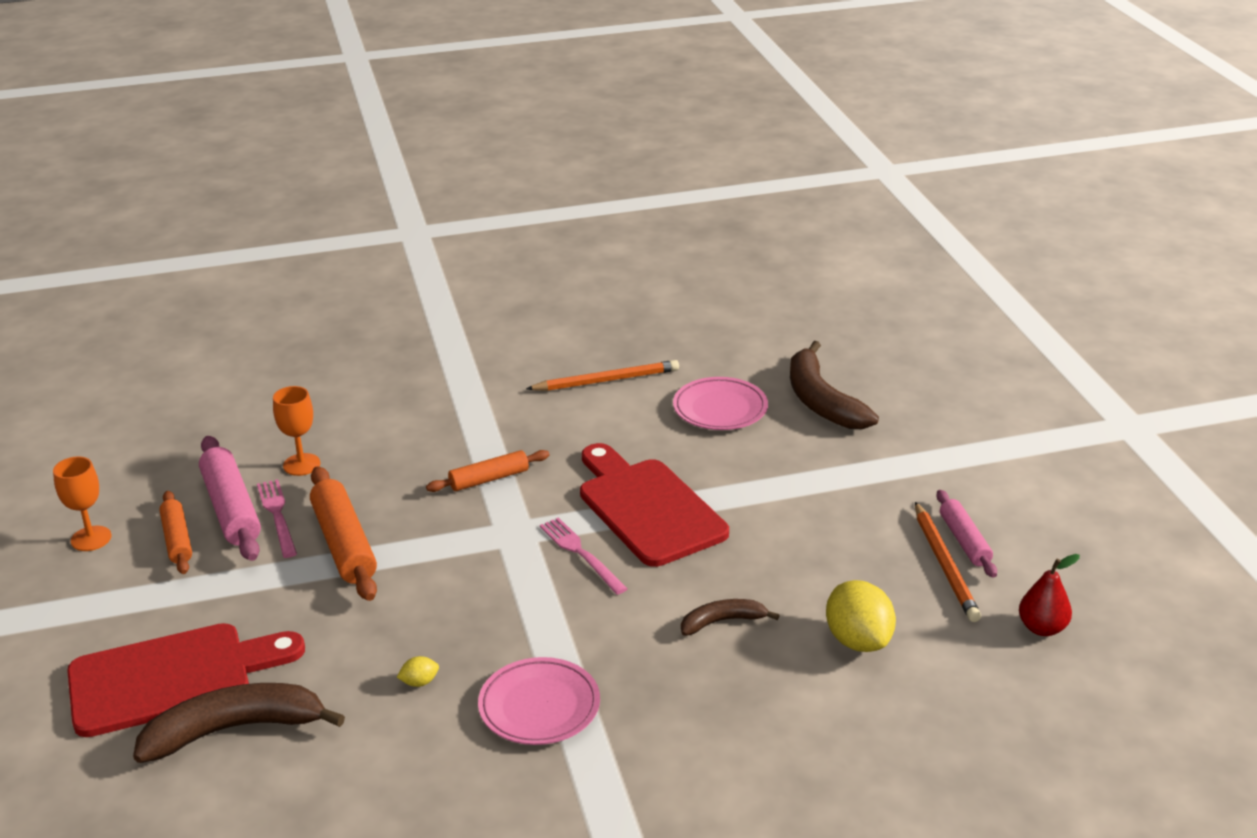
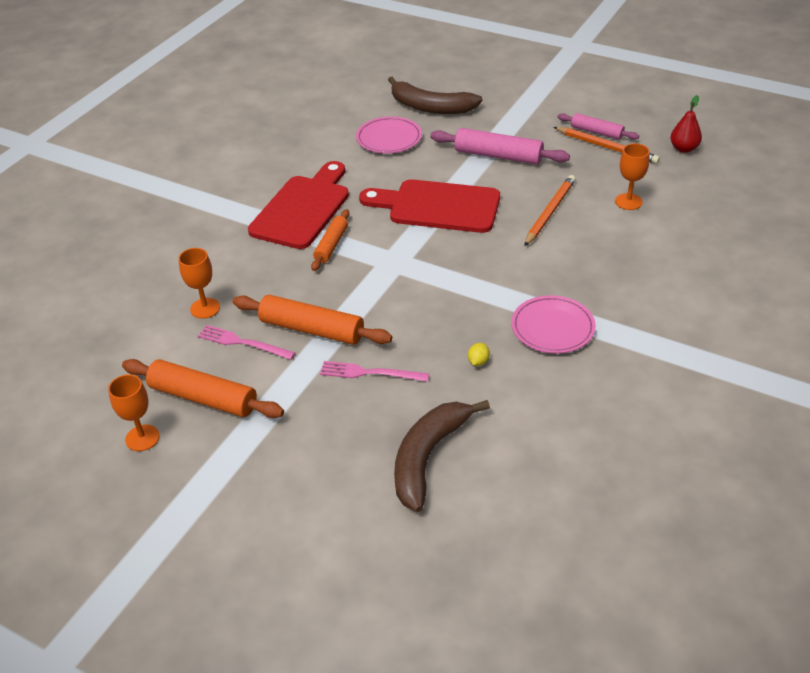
camera: 45 degrees left, 10 degrees up
red cutting board [67,623,305,737] -> red cutting board moved to [248,161,349,249]
orange rolling pin [159,491,192,574] -> orange rolling pin [122,359,284,418], size x1.62
pink rolling pin [199,436,261,561] -> pink rolling pin moved to [430,128,570,165]
orange pencil [526,360,679,391] -> orange pencil moved to [524,175,576,246]
pink fork [540,517,628,595] -> pink fork moved to [320,361,429,382]
brown banana [681,599,780,636] -> none
yellow lemon [826,580,896,652] -> orange goblet [615,143,650,210]

